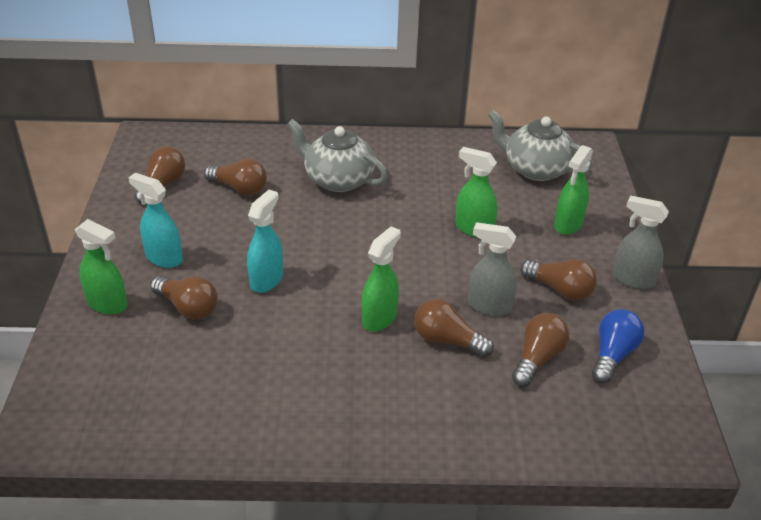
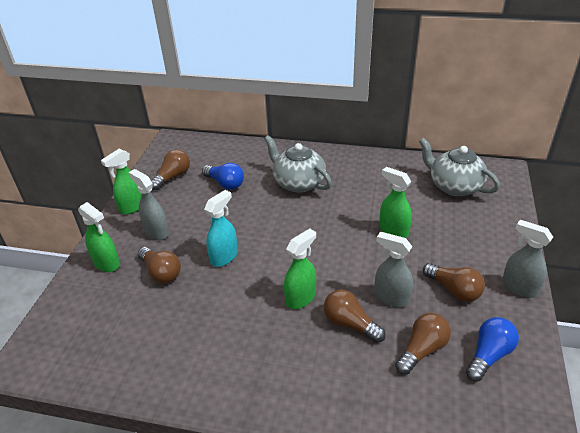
camera: 15 degrees right, 0 degrees up
turquoise spray bottle [128,173,183,268] -> grey spray bottle [128,169,169,240]
brown light bulb [204,159,267,195] -> blue light bulb [202,163,244,190]
green spray bottle [554,145,593,235] -> green spray bottle moved to [101,149,142,214]

